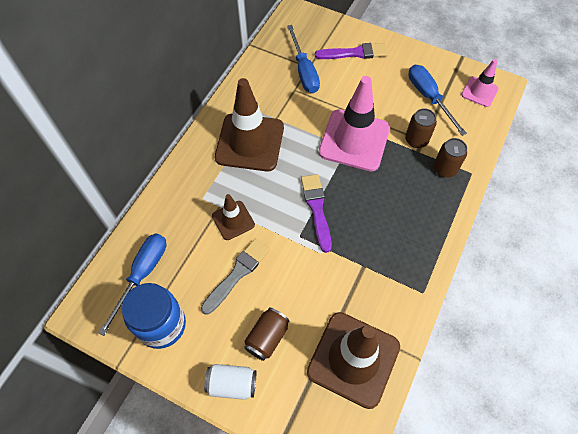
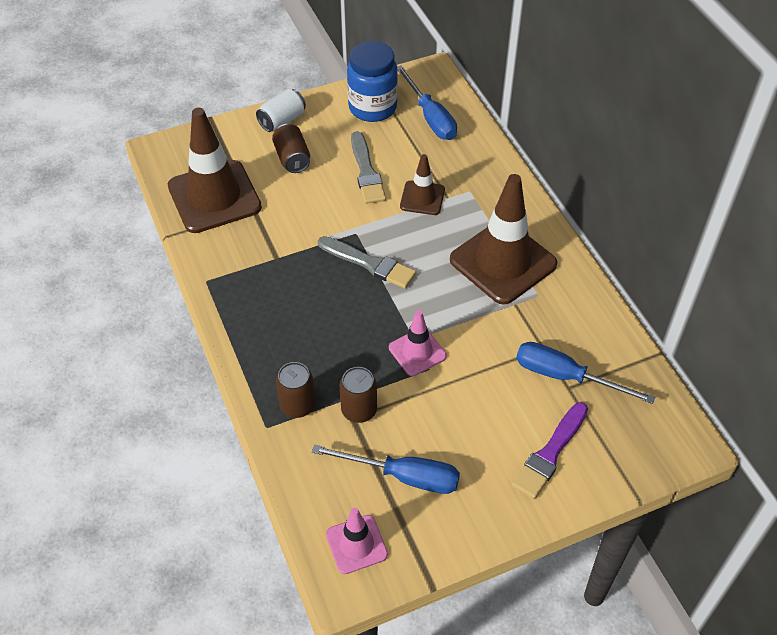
camera: 130 degrees right, 10 degrees down
purple brush [301,174,332,253] -> grey brush [318,236,416,288]
pink traffic cone [319,76,390,171] -> pink traffic cone [389,310,447,376], size x0.52

